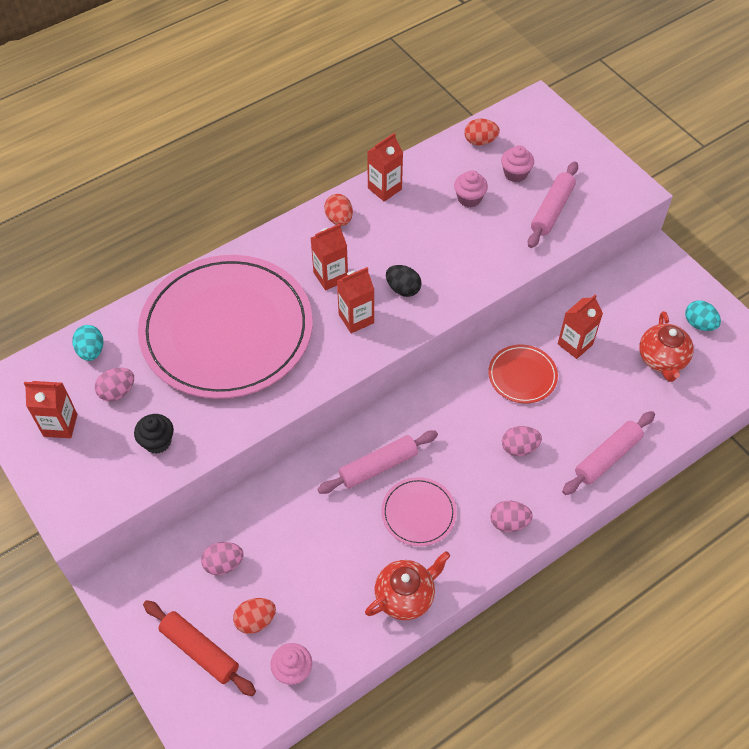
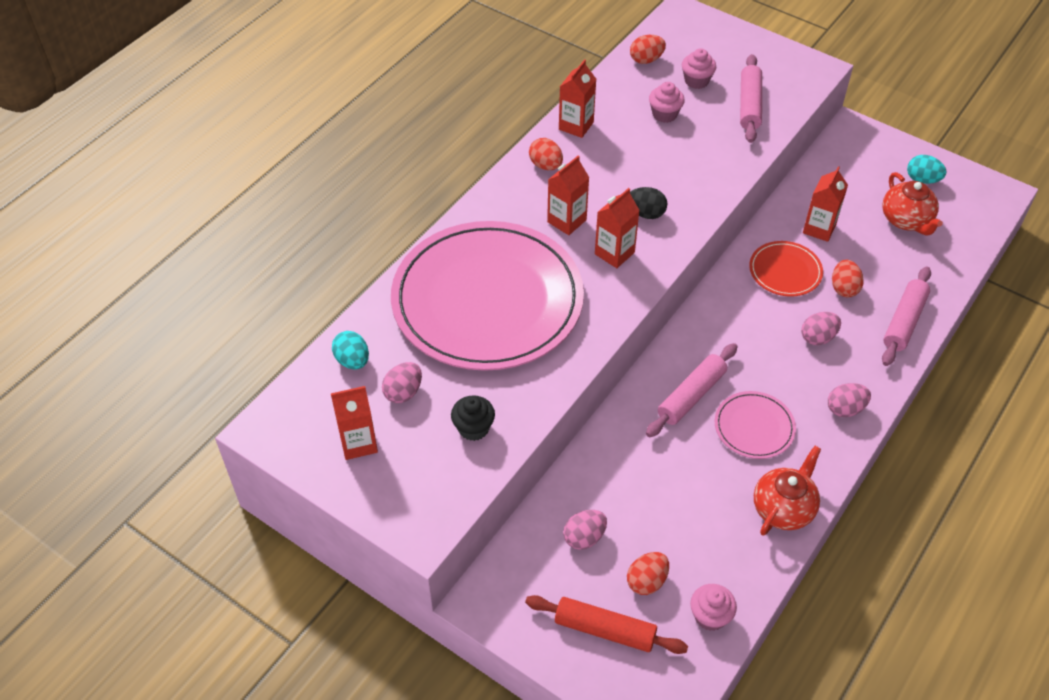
camera: 20 degrees left, 5 degrees down
none -> red egg [832,260,864,297]

